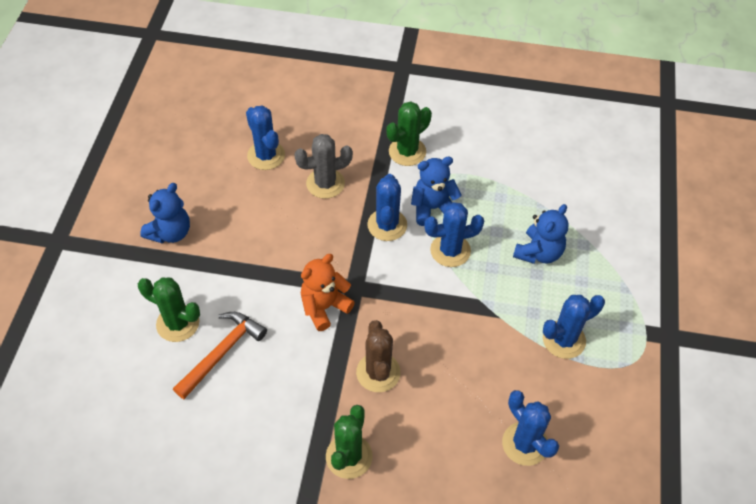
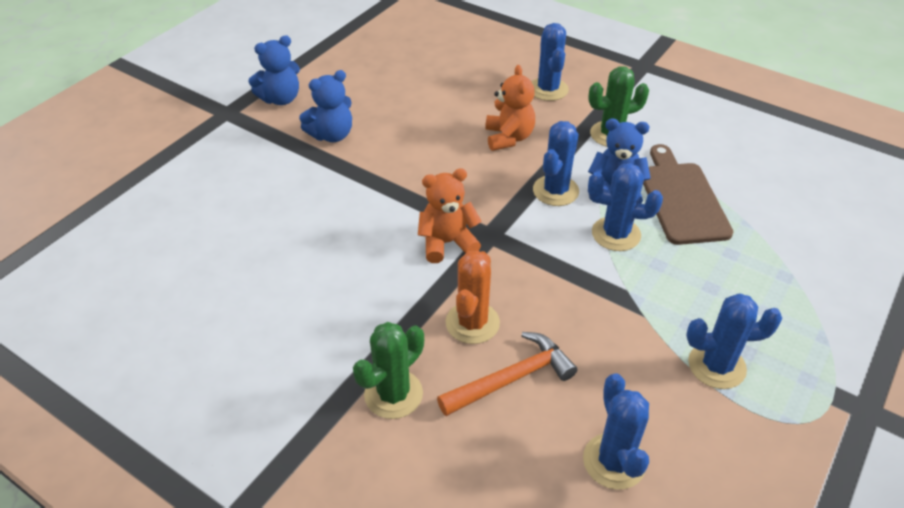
camera: 25 degrees right, 10 degrees down
green cactus [138,277,200,342] -> none
orange hammer [173,312,267,399] -> orange hammer moved to [437,332,577,416]
blue cactus [246,105,285,170] -> blue cactus moved to [531,23,569,101]
grey cactus [294,134,353,199] -> orange teddy bear [485,65,535,151]
brown cactus [356,320,401,392] -> orange cactus [445,251,500,344]
blue teddy bear [513,204,568,264] -> blue teddy bear moved to [248,35,300,105]
none -> brown cutting board [643,144,733,245]

